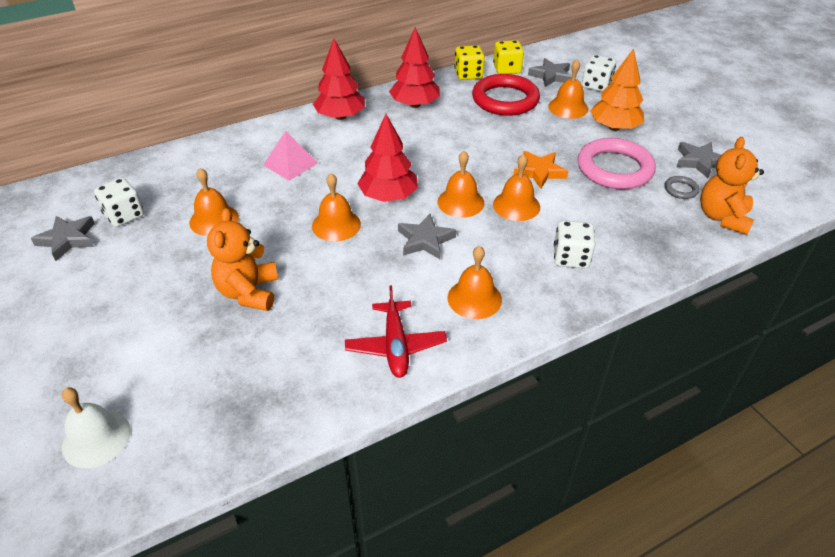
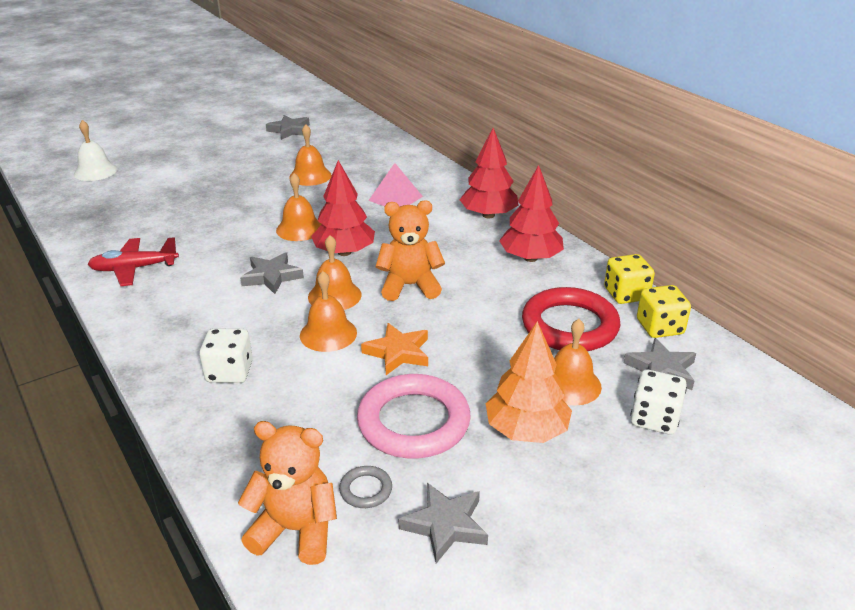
camera: 85 degrees right, 10 degrees down
white dice [94,178,144,227] -> none
orange teddy bear [207,208,278,311] -> orange teddy bear moved to [376,200,445,301]
orange bell [448,246,502,319] -> none

